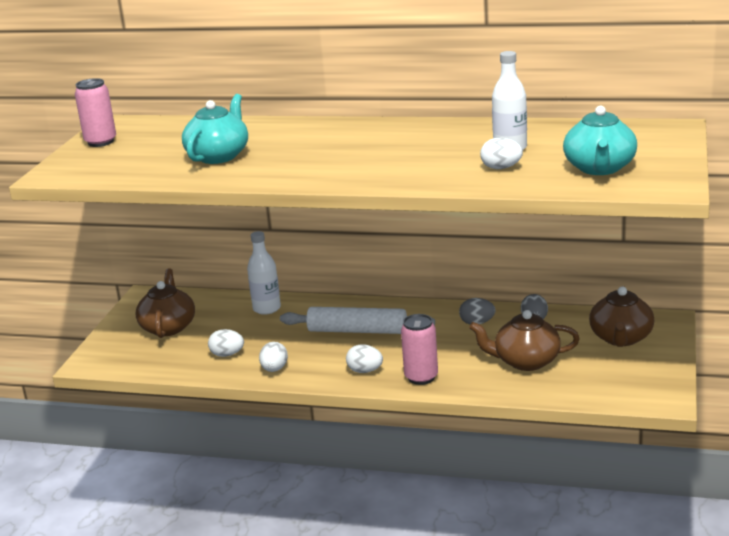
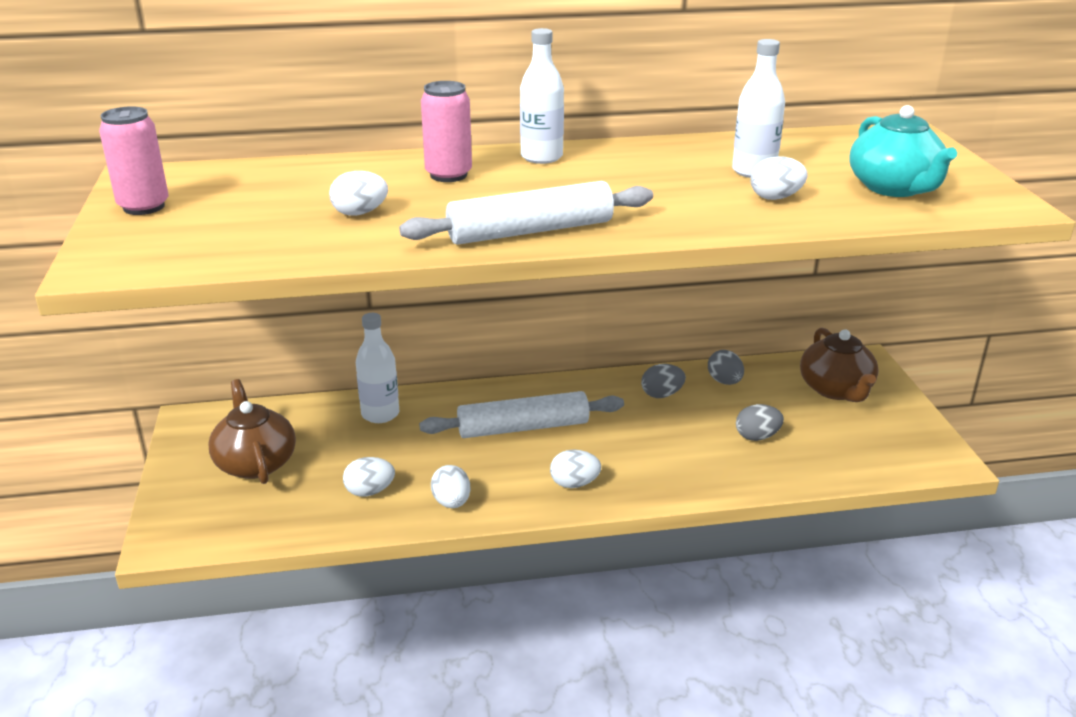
camera: 25 degrees left, 5 degrees up
turquoise teapot [182,94,248,164] -> white egg [329,171,388,216]
pink can [401,314,438,385] -> pink can moved to [421,81,472,182]
brown teapot [469,310,580,371] -> grey egg [736,404,784,441]
none -> white rolling pin [399,181,653,245]
none -> white bottle [520,28,564,164]

